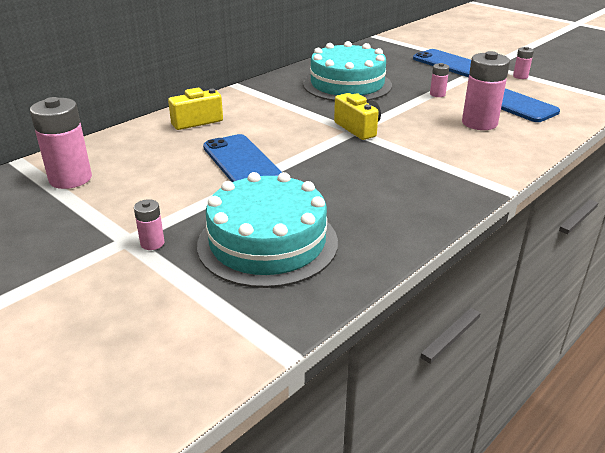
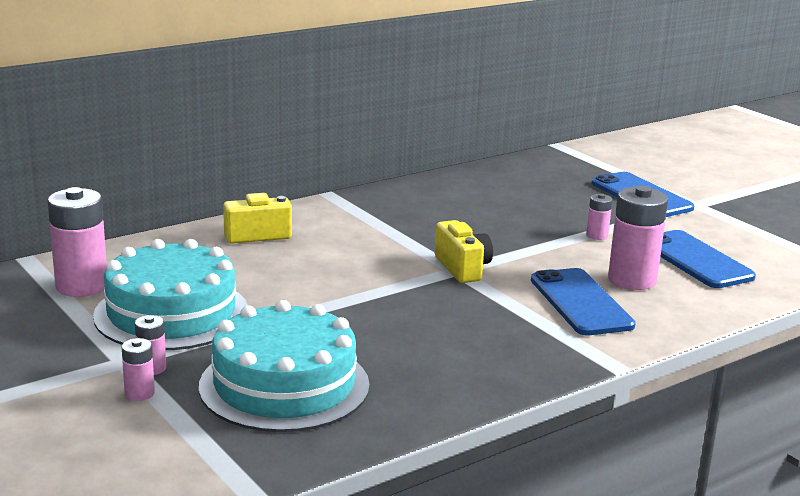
camera: 10 degrees right, 10 degrees down
blue phone [203,134,282,182] -> blue phone moved to [531,268,636,335]
turquoise cake [303,41,392,101] -> turquoise cake moved to [93,239,248,350]
pink battery [513,47,534,79] -> pink battery moved to [122,338,155,401]

